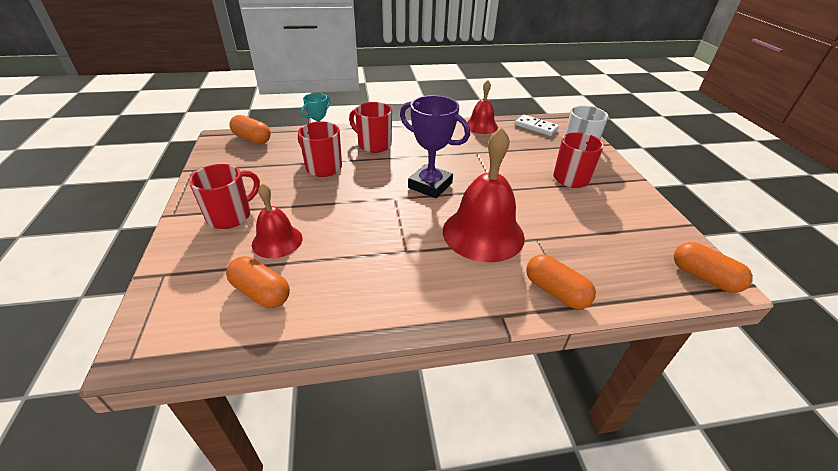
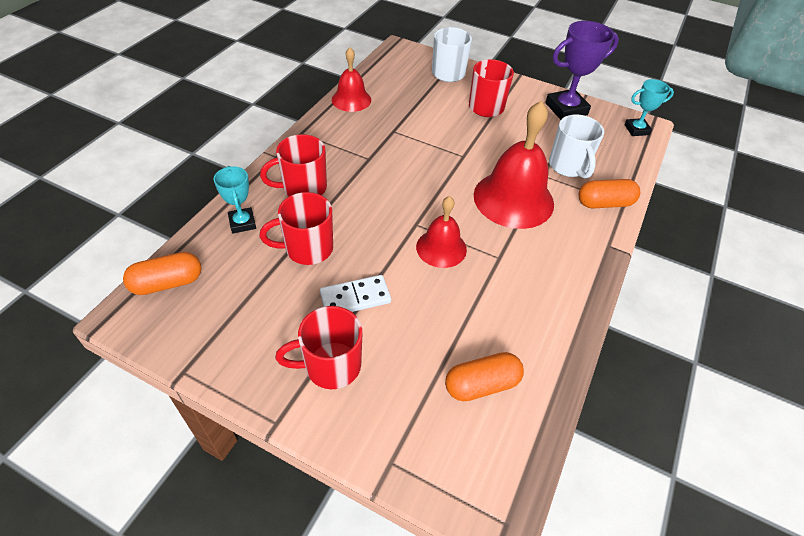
camera: 55 degrees left, 10 degrees up
red mug [189,164,260,229] -> red mug turned 90 degrees counterclockwise [275,306,363,389]
red bell [252,183,302,258] -> red bell moved to [416,196,467,268]
purple trophy [400,95,470,198] -> purple trophy moved to [545,21,619,120]
white domino [515,115,559,136] -> white domino moved to [320,275,391,312]
orange capsule [674,242,753,293] -> turquoise trophy [624,79,674,136]
none -> white mug [549,114,604,179]

